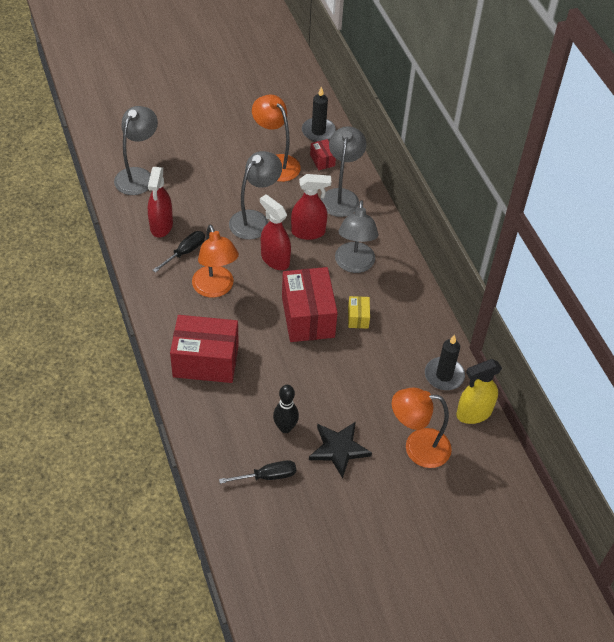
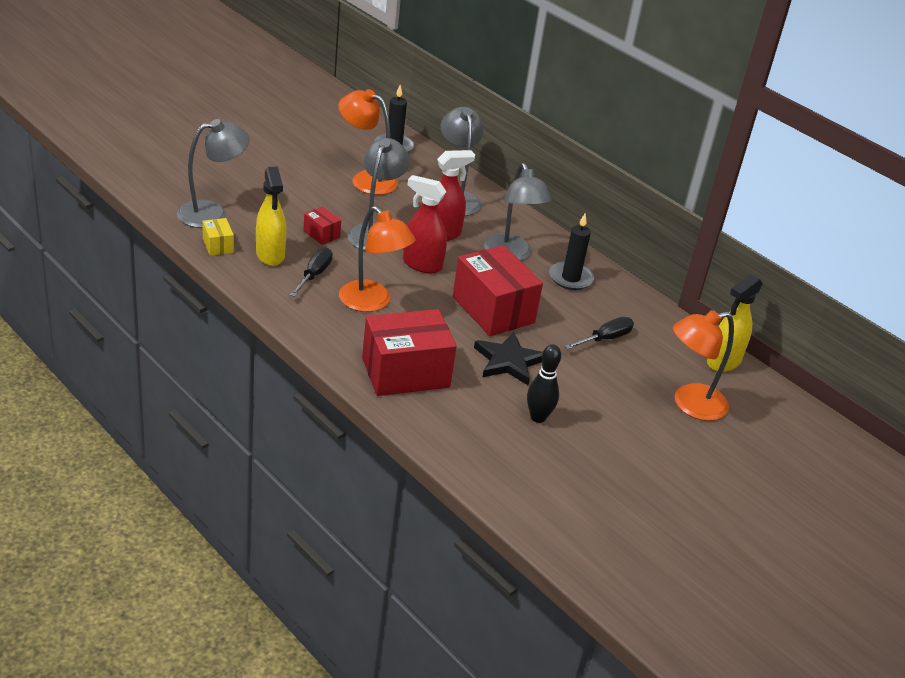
camera: 25 degrees left, 15 degrees down
grey lamp [114,106,158,195] -> grey lamp turned 60 degrees clockwise [177,119,250,228]
red spray bottle [148,167,173,238] -> yellow spray bottle [256,167,286,266]
black screwdriver [219,460,296,484] -> black screwdriver moved to [565,317,634,349]
black star [309,422,372,478] -> black star moved to [474,332,543,385]
red box [310,139,336,170] -> red box moved to [303,206,341,245]
yellow box [348,296,370,329] -> yellow box moved to [203,218,234,256]
black candle [425,335,465,390] -> black candle moved to [549,214,594,290]

